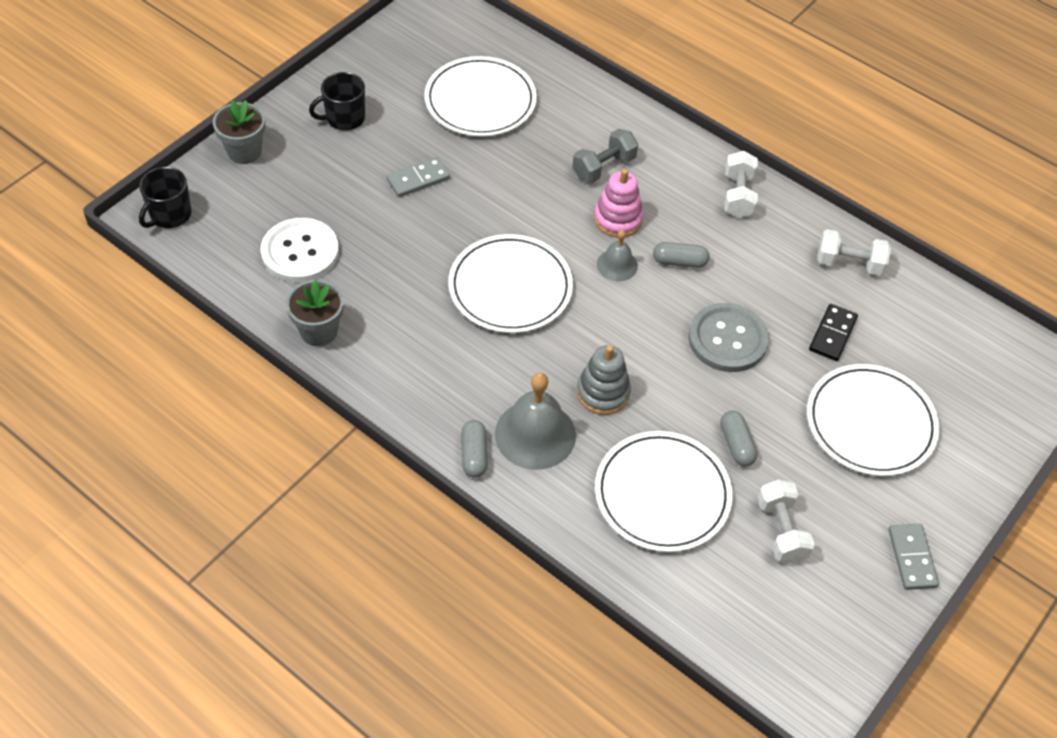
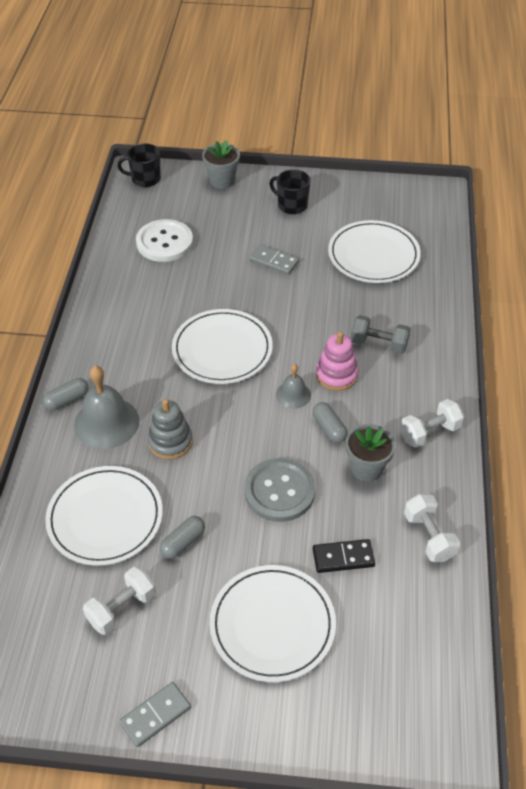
camera: 60 degrees right, 5 degrees down
grey flower pot [286,280,343,346] -> grey flower pot moved to [346,424,396,482]

